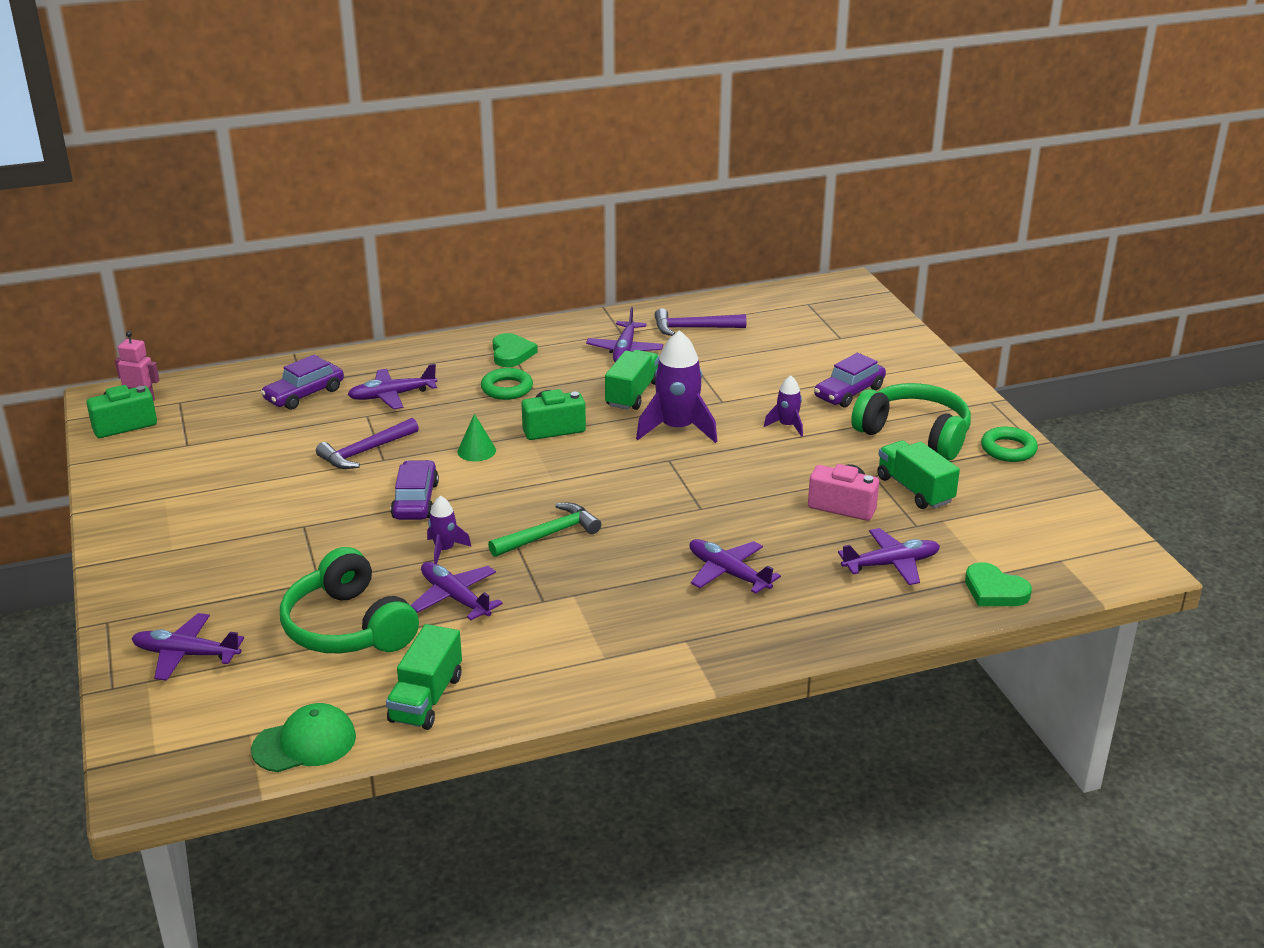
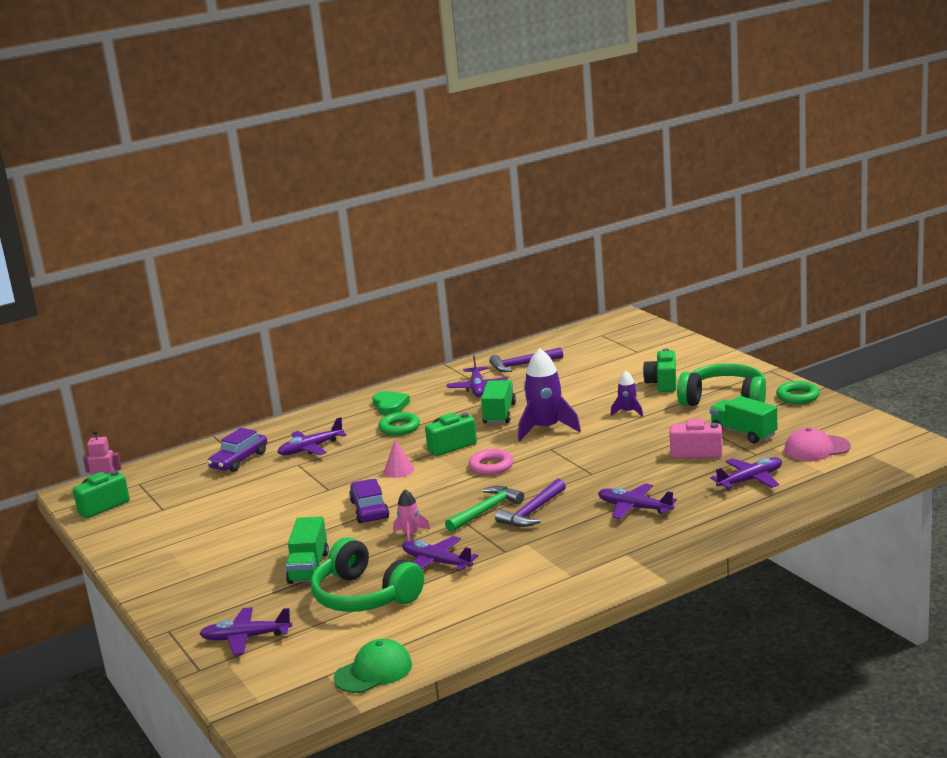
camera: 10 degrees left, 10 degrees down
purple hammer [316,418,419,469] -> purple hammer moved to [495,479,566,527]
green truck [386,624,462,730] -> green truck moved to [286,516,329,584]
purple rocket [427,496,472,564] -> pink rocket [393,489,430,541]
green cone [457,414,496,461] -> pink cone [384,440,414,478]
purple car [814,353,886,408] -> green camera [643,348,676,392]
green heart [965,562,1032,606] -> none
none -> pink ring [469,449,513,475]
none -> pink cap [784,427,850,461]

